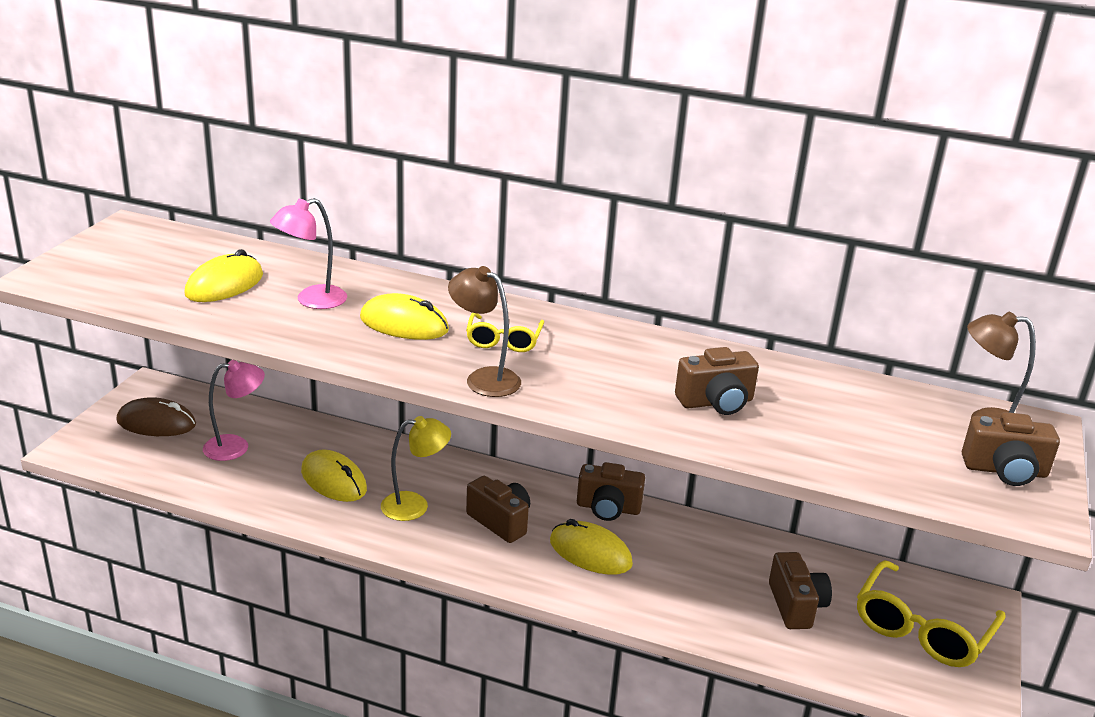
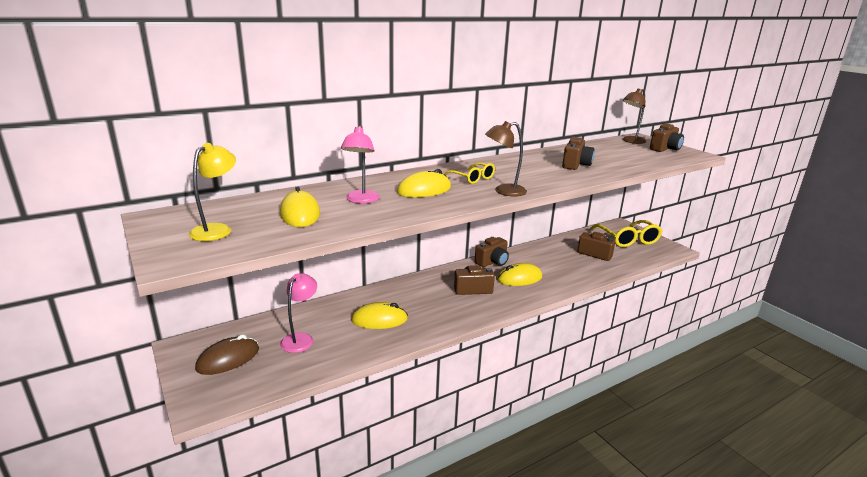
camera: 50 degrees left, 5 degrees down
yellow lamp [381,416,451,521] -> yellow lamp moved to [189,143,236,241]

